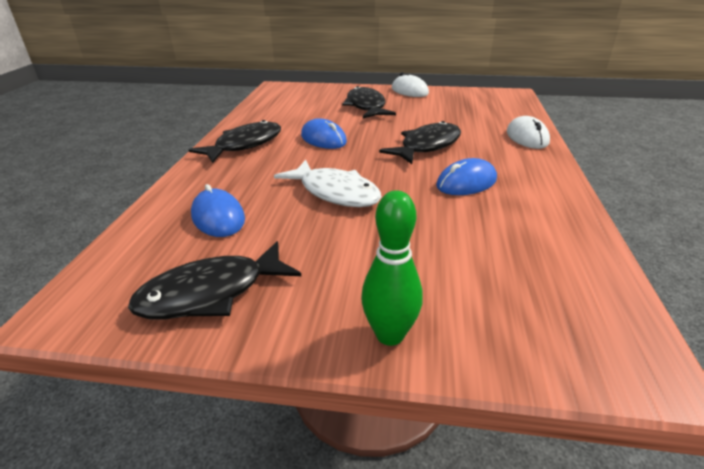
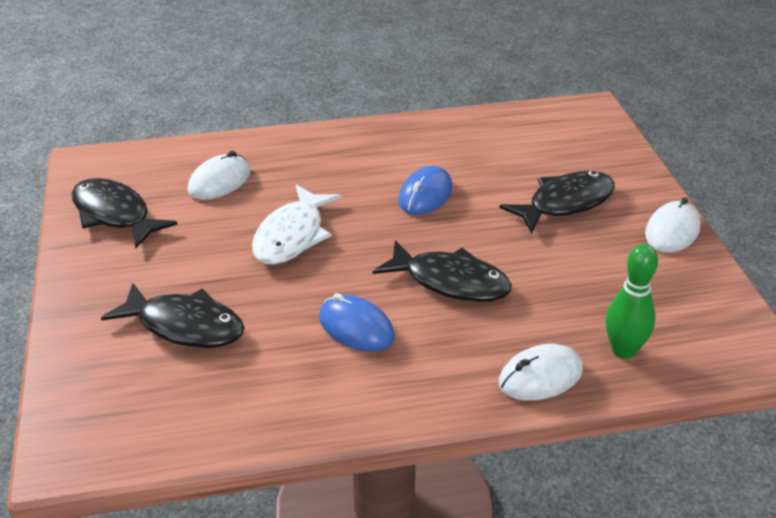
camera: 70 degrees right, 5 degrees up
black fish [188,120,281,163] -> black fish moved to [101,283,245,348]
blue mouse [191,184,245,237] -> white mouse [188,151,251,200]
green bowling pin [361,190,423,346] -> green bowling pin moved to [605,244,658,359]

